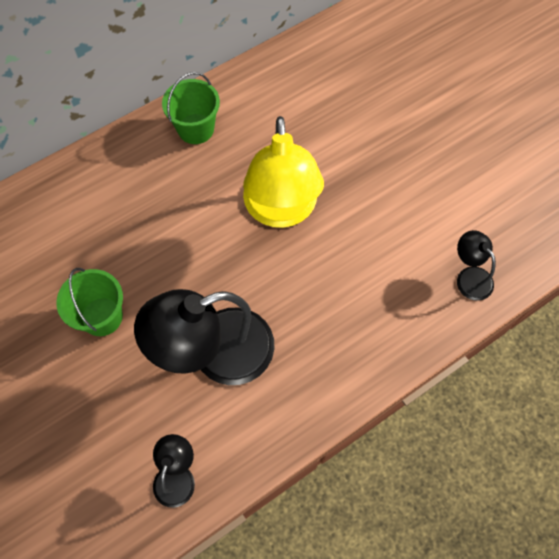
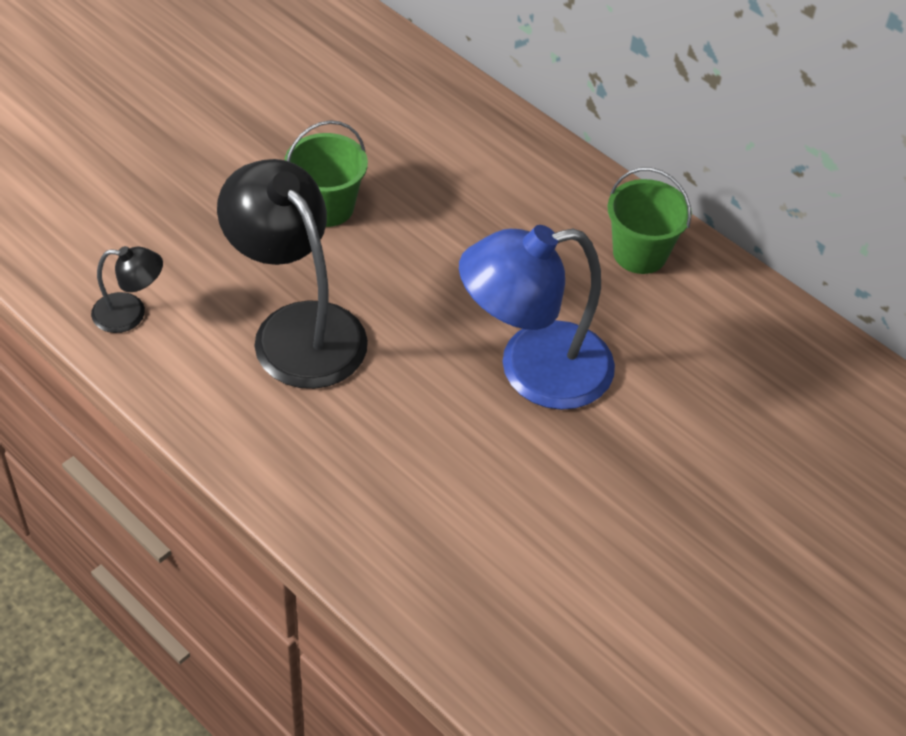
camera: 75 degrees right, 15 degrees down
yellow lamp [243,116,324,228] -> blue lamp [459,225,615,410]
black lamp [457,230,496,301] -> none

